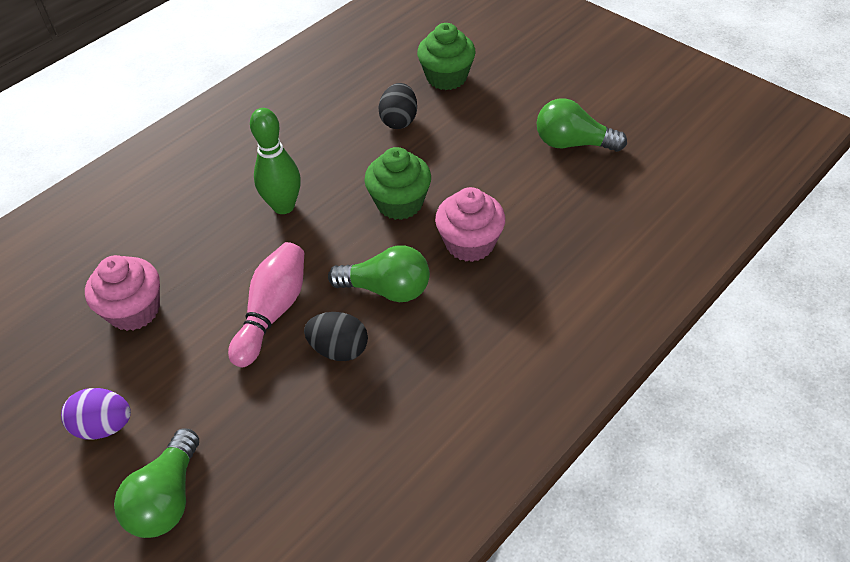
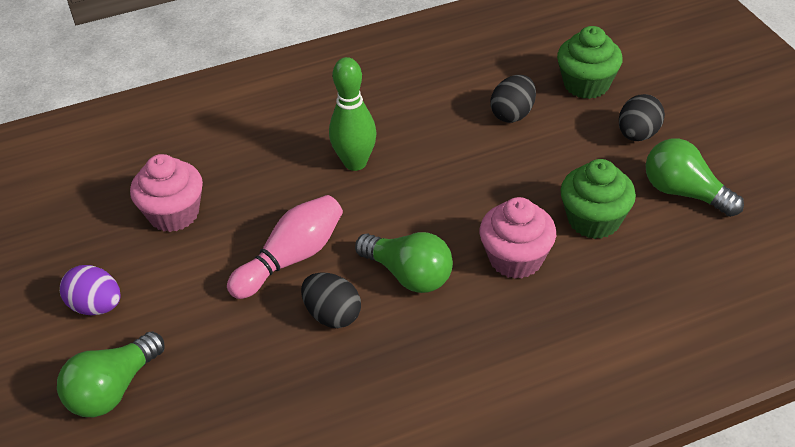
camera: 25 degrees right, 5 degrees down
green cupcake [364,147,431,220] -> green cupcake moved to [560,159,636,239]
none -> black egg [619,94,665,141]

